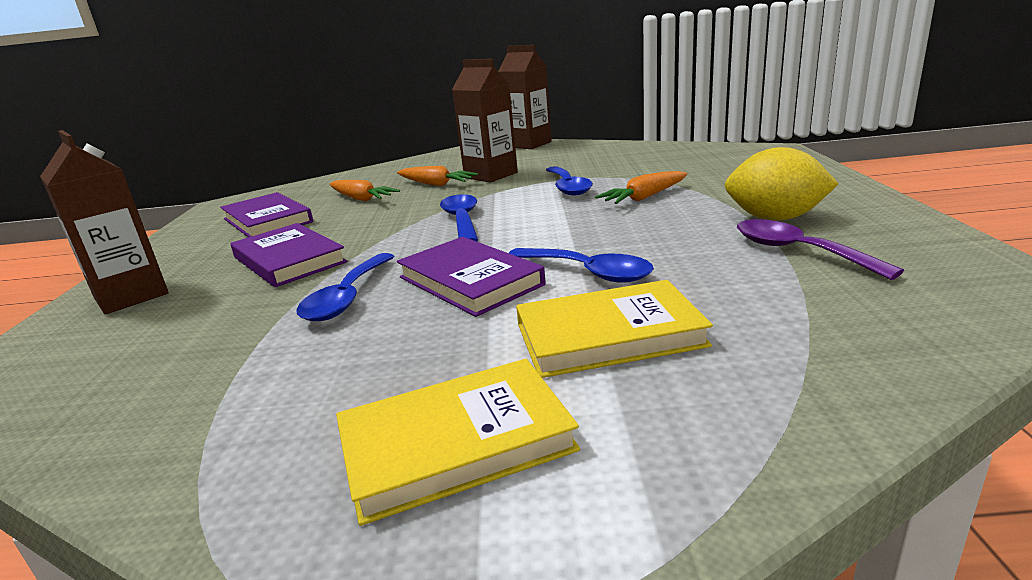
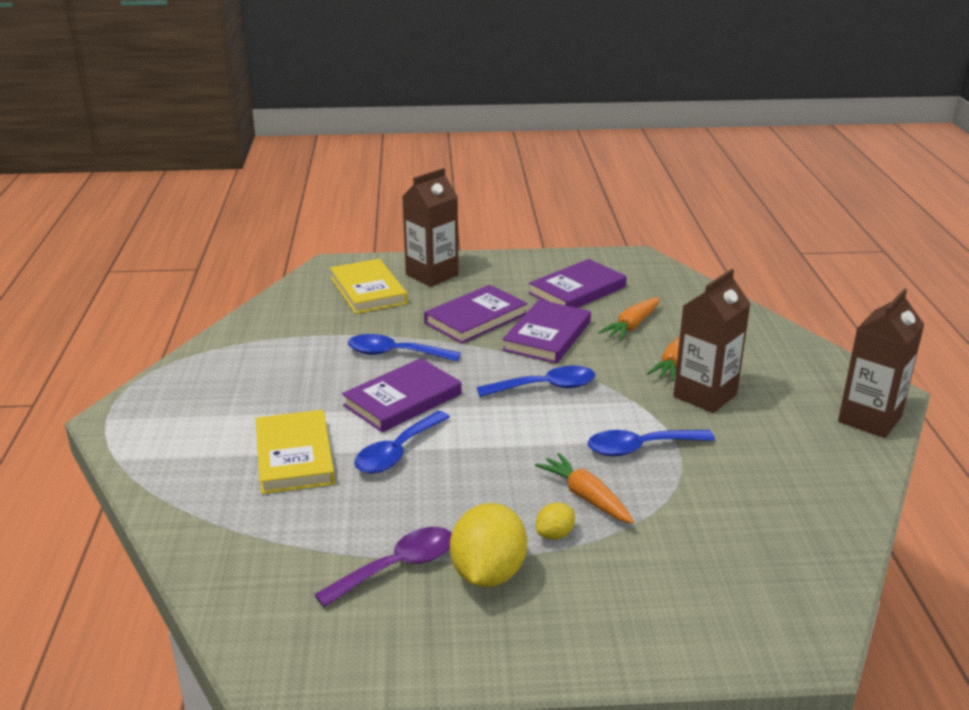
camera: 85 degrees right, 5 degrees up
yellow book [336,359,580,526] -> yellow book moved to [330,259,408,314]
none -> purple book [502,300,591,364]
none -> yellow lemon [536,502,575,540]

